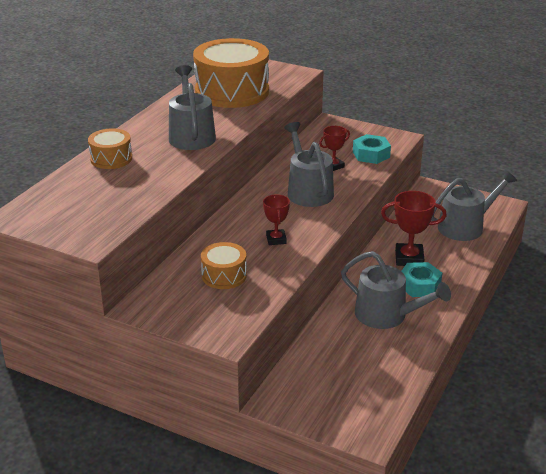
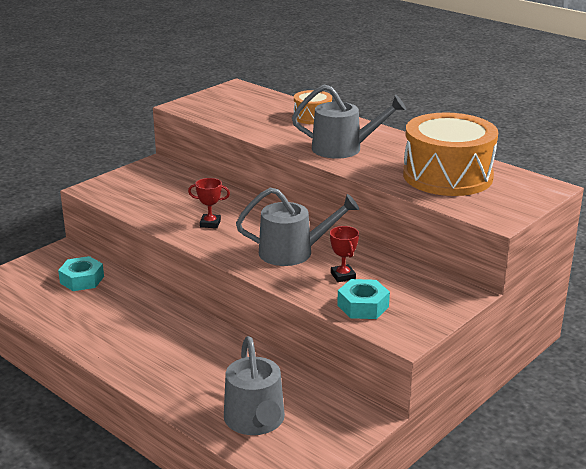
camera: 105 degrees right, 5 degrees down
orange drum [201,242,247,289] -> none
grey watering can [341,251,451,329] -> none
red trophy [381,191,447,266] -> none
turquoise nut [402,262,442,297] -> turquoise nut moved to [58,256,104,291]

